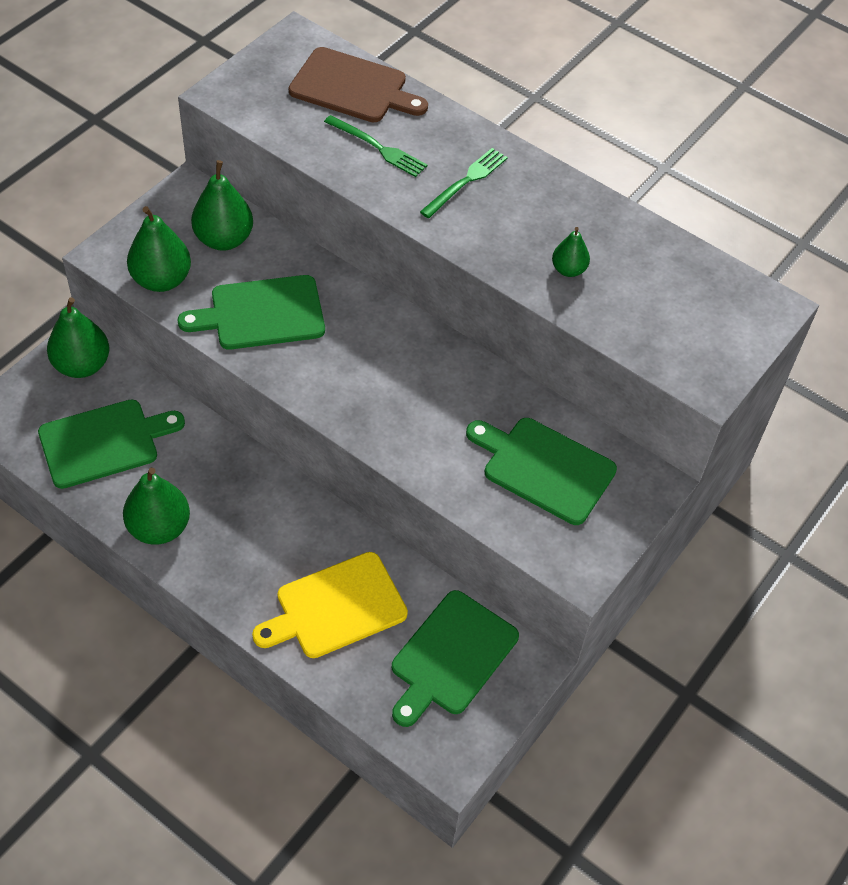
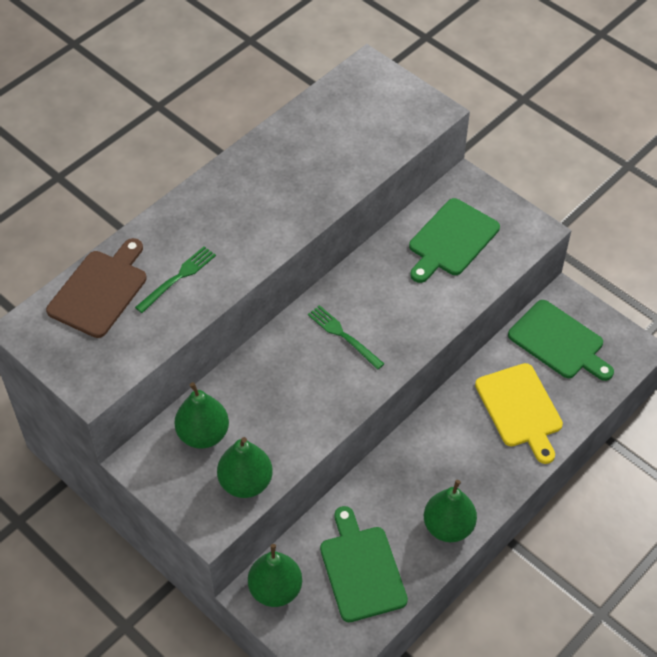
camera: 80 degrees left, 0 degrees up
green cutting board [178,275,325,350] -> none
green fork [420,148,508,218] -> green fork moved to [308,305,384,370]
green pear [552,227,590,277] -> none

